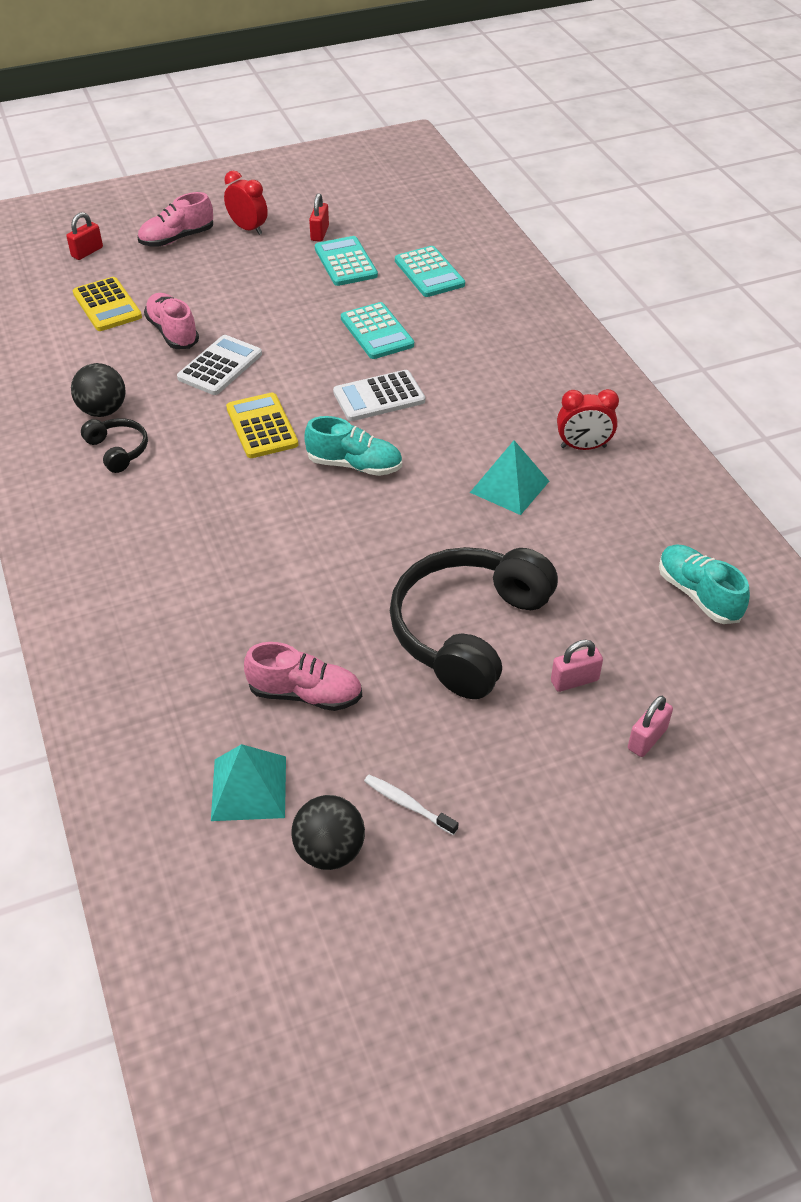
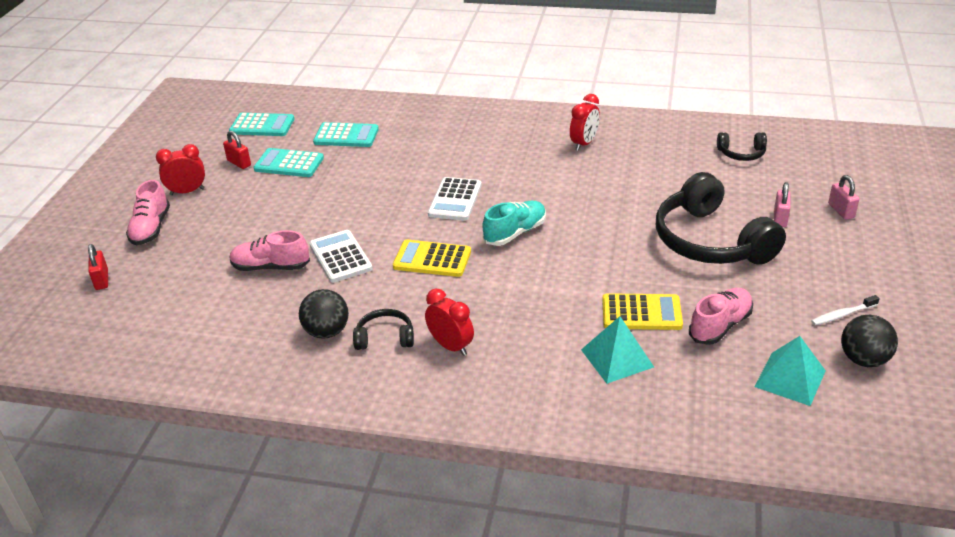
camera: 55 degrees left, 10 degrees down
yellow calculator [73,277,142,331] -> yellow calculator moved to [602,293,683,330]
turquoise calculator [341,302,414,359] -> turquoise calculator moved to [229,113,294,136]
turquoise pyramid [470,440,549,515] -> turquoise pyramid moved to [581,316,654,384]
turquoise shoe [659,545,750,624] -> black headphones [717,132,767,161]
none -> red clock [425,288,474,356]

